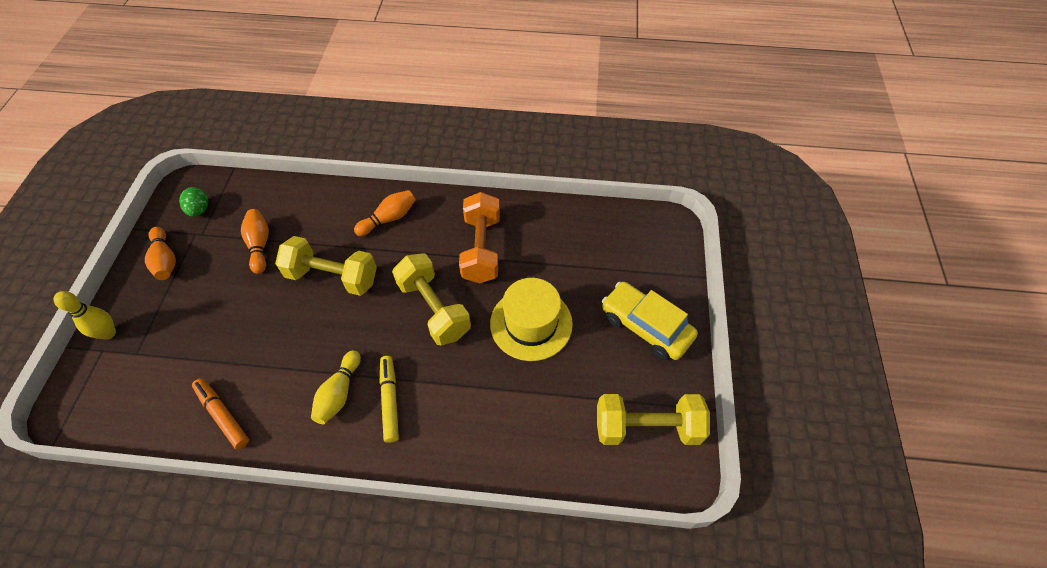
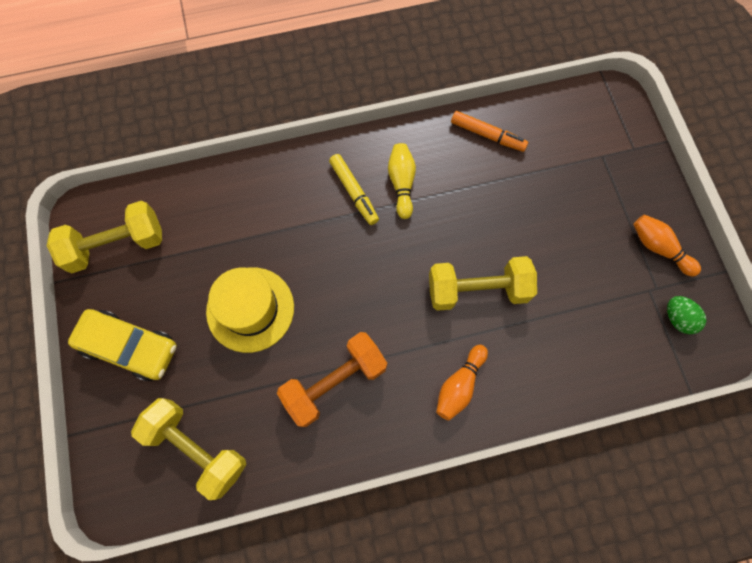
camera: 160 degrees right, 15 degrees up
yellow bowling pin [53,291,116,340] -> none
orange bowling pin [241,209,269,274] -> none
yellow dumbbell [392,253,471,346] -> yellow dumbbell moved to [131,398,246,500]
orange dumbbell [459,192,500,283] -> orange dumbbell turned 75 degrees clockwise [277,332,387,427]

